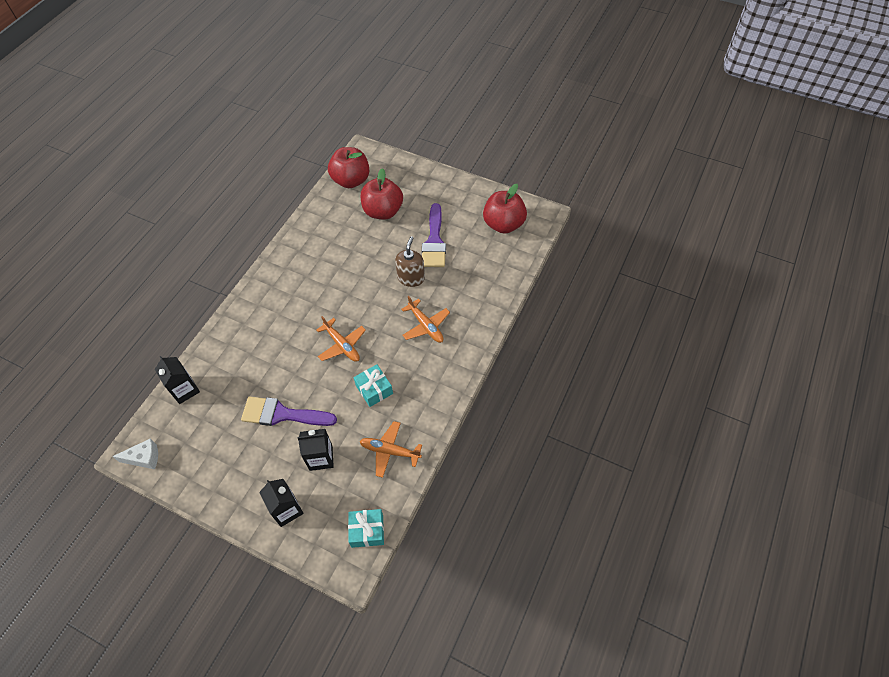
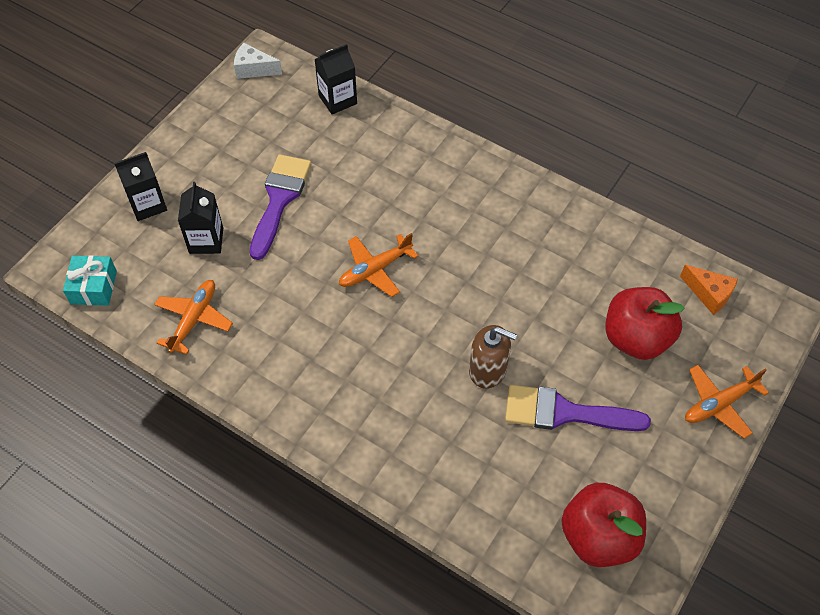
camera: 95 degrees right, 0 degrees up
white cheese [112,438,158,469] -> white cheese turned 105 degrees clockwise [234,43,282,79]
red apple [328,147,369,188] -> orange cheese [680,265,738,315]
turquoise gift [354,364,393,407] -> none
orange plane [401,296,450,343] -> orange plane moved to [685,365,769,439]

